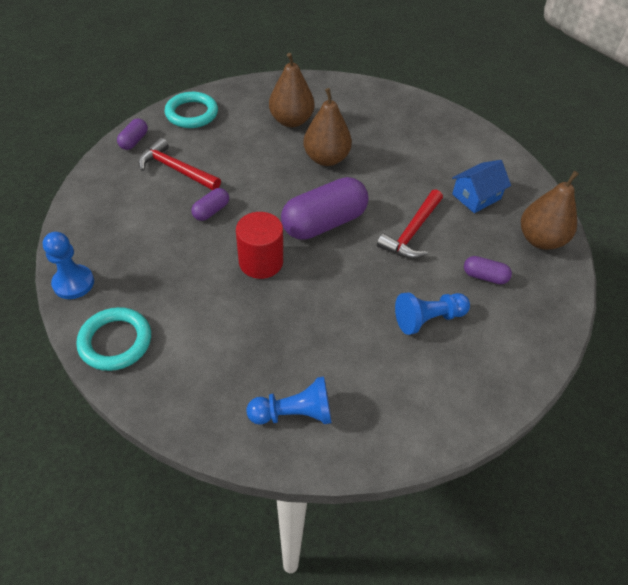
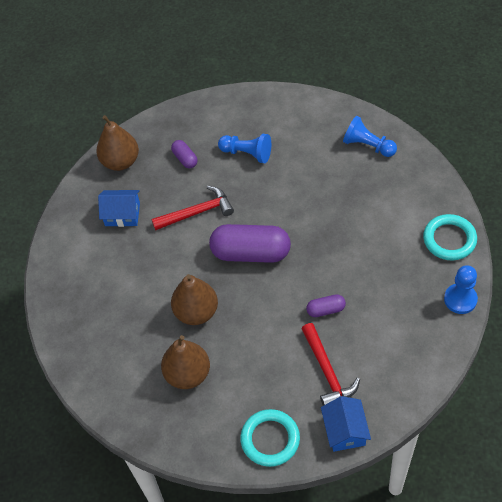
camera: 135 degrees left, 5 degrees up
purple capsule [117,118,148,150] -> blue house [321,396,371,452]
red cylinder [236,212,283,279] -> none

